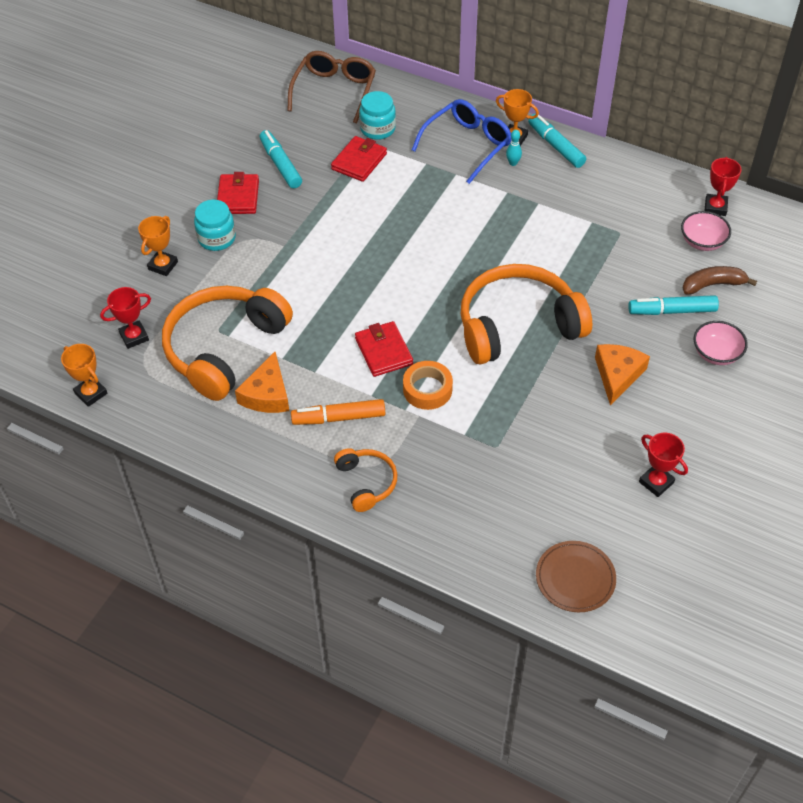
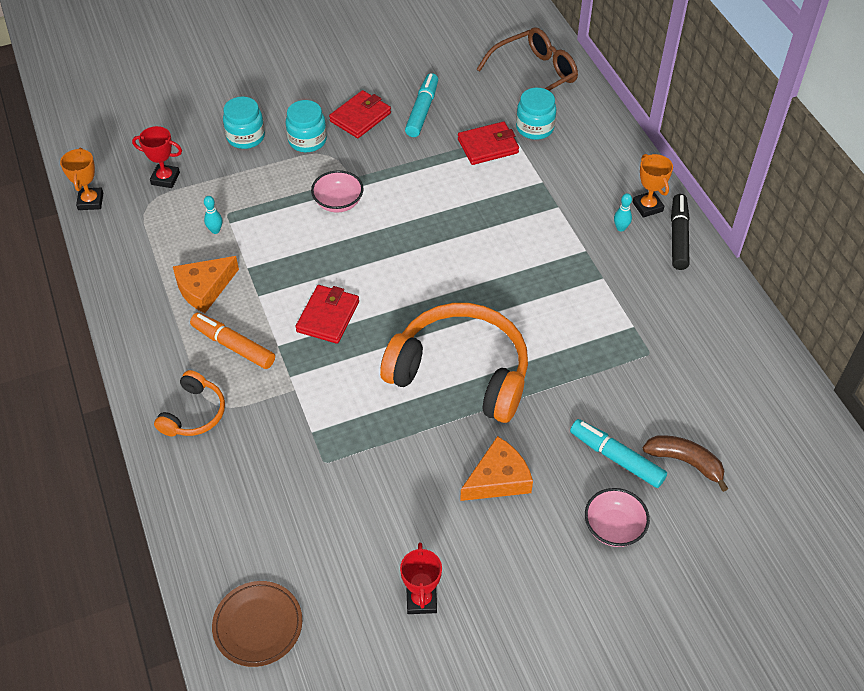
camera: 40 degrees right, 0 degrees up
orange trophy [138,216,178,276] -> turquoise jar [223,97,265,149]
orange headphones [162,286,293,401] -> turquoise bowling pin [204,196,222,234]
orange tape [403,361,453,410] -> none
blue glasses [412,99,512,184] -> none
turquoise marker [528,114,586,168] -> black marker [671,194,690,270]
pink bowl [681,211,731,251] -> pink bowl moved to [311,170,364,212]
red trophy [705,157,742,216] -> none

